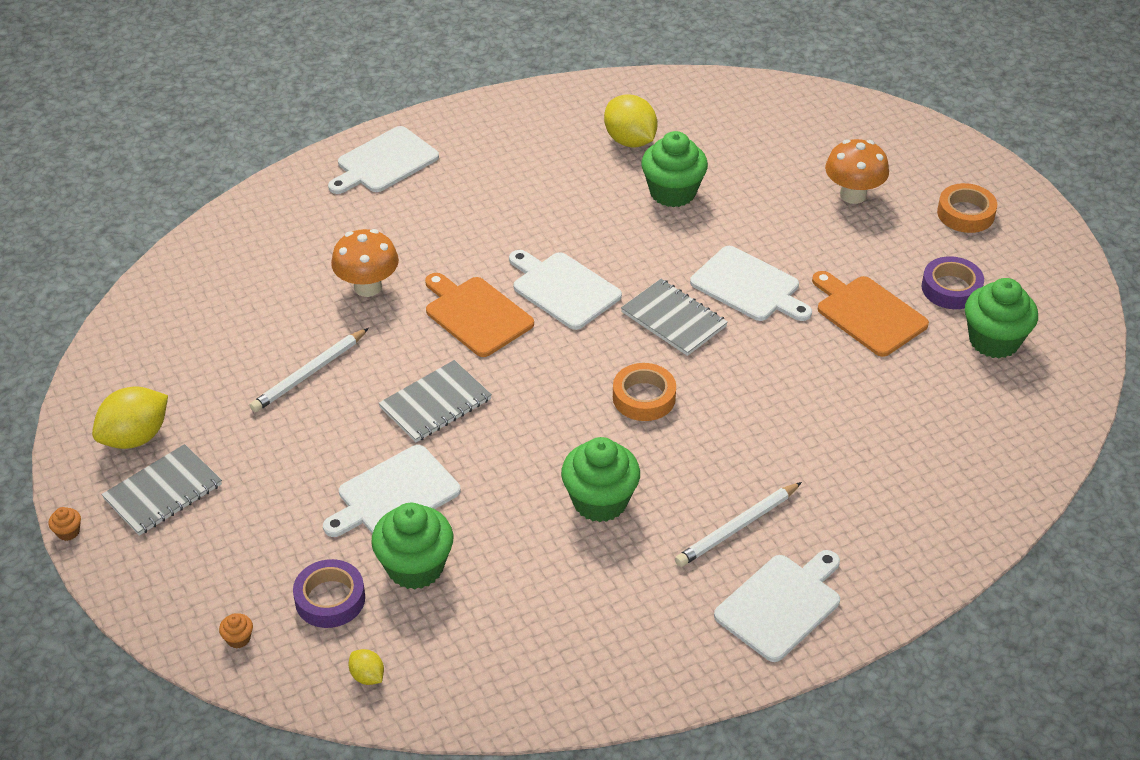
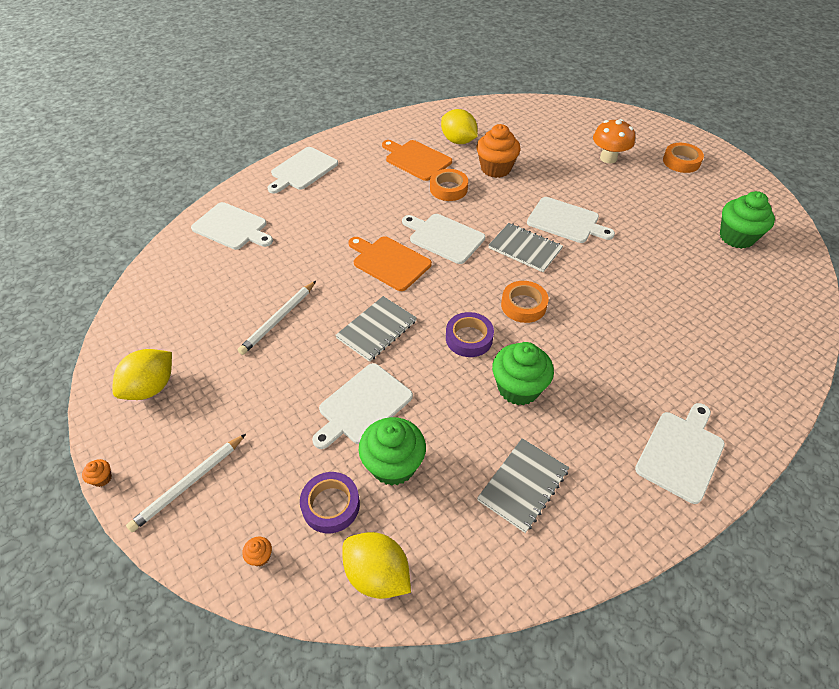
camera: 10 degrees left, 5 degrees up
grey notebook [102,444,222,536] -> grey notebook moved to [477,438,569,533]
orange mushroom [331,229,399,297] -> none
yellow lemon [348,649,384,685] -> yellow lemon [343,532,411,599], size x2.03
green cupcake [641,131,708,207] -> orange cupcake [476,124,521,178]
white pencil [675,482,802,567] -> white pencil moved to [126,434,246,532]
orange cutting board [812,271,929,357] -> orange cutting board moved to [382,140,452,181]
purple tape [922,256,984,309] -> purple tape moved to [446,312,494,357]
none -> white cutting board [191,202,273,250]
none -> orange tape [430,169,468,201]

